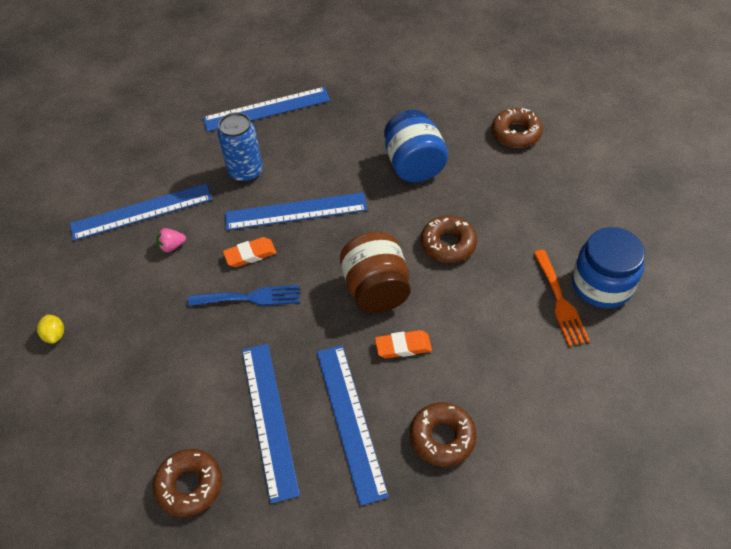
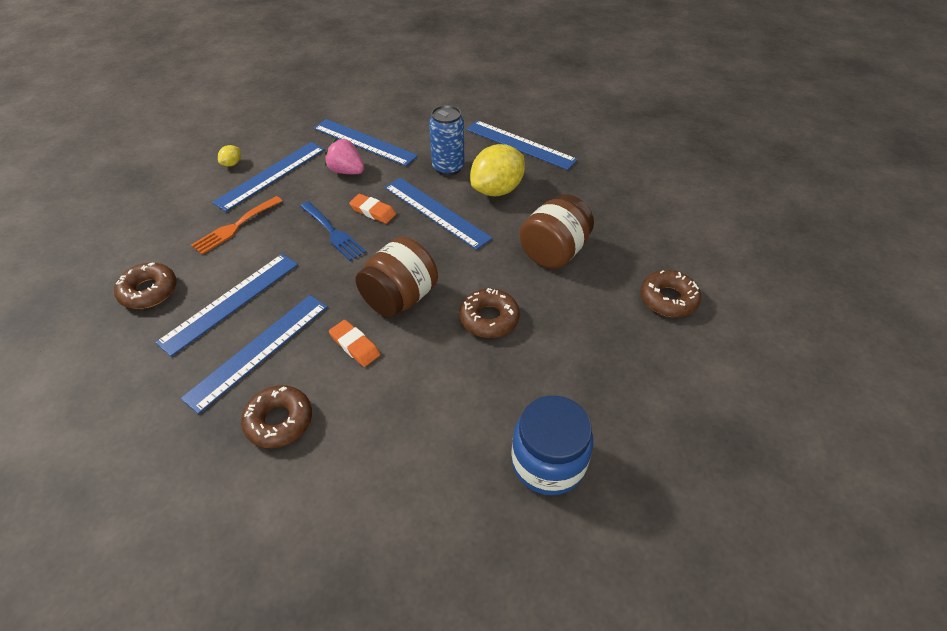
camera: 50 degrees right, 5 degrees down
pink strawberry [157,228,186,252] -> pink strawberry [325,139,364,174], size x1.64
blue jar [384,110,448,182] -> brown jar [519,194,594,269]
orange fork [533,250,590,346] -> orange fork moved to [191,196,282,255]
none -> blue ruler [212,142,325,212]
none -> yellow lemon [470,144,525,196]

